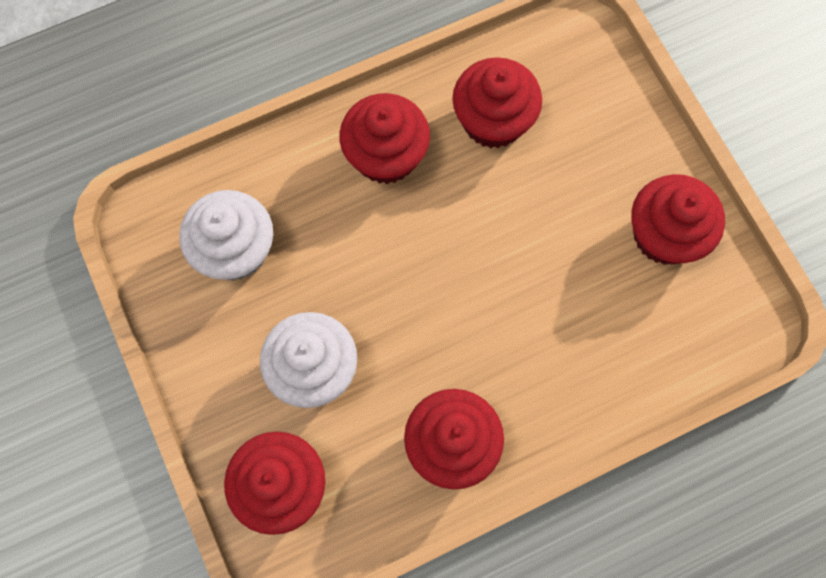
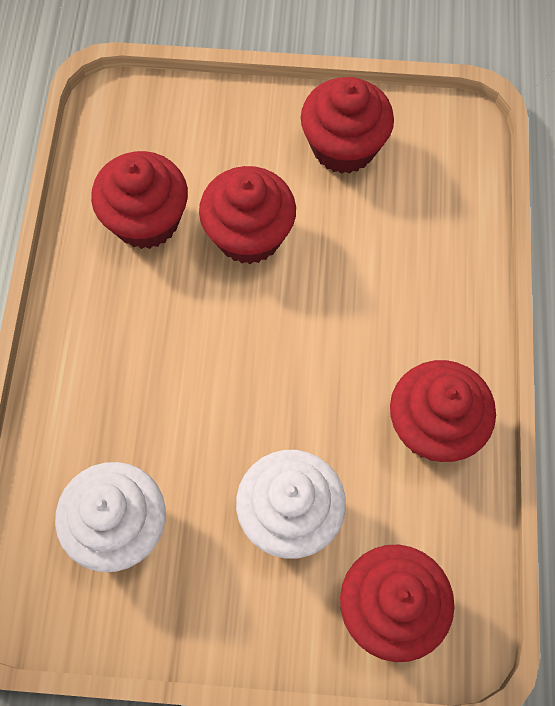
camera: 60 degrees left, 5 degrees down
red cupcake [339,93,430,184] -> red cupcake moved to [199,166,296,264]

